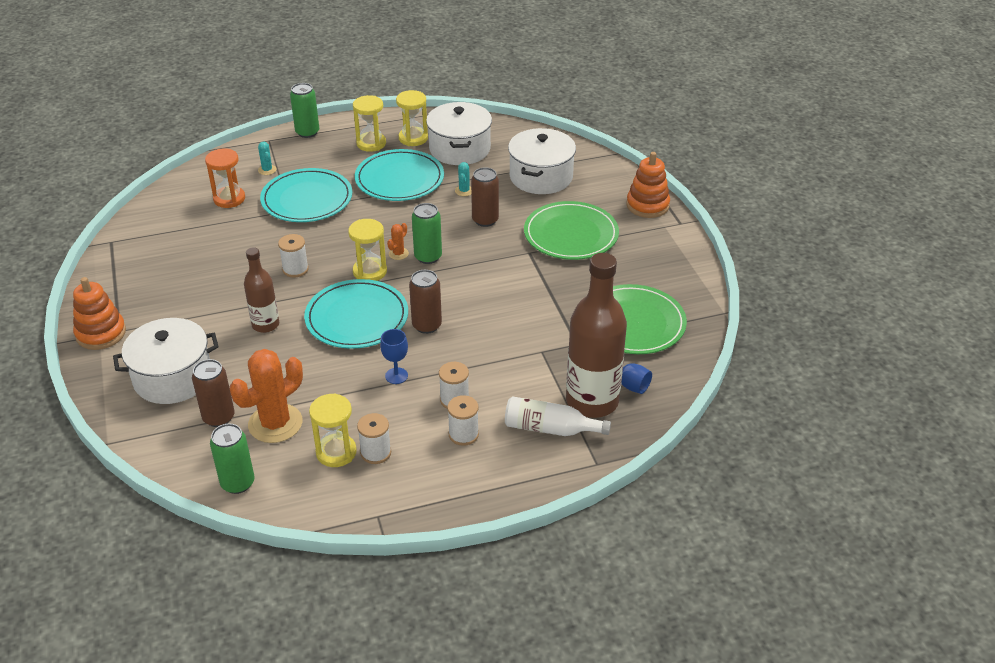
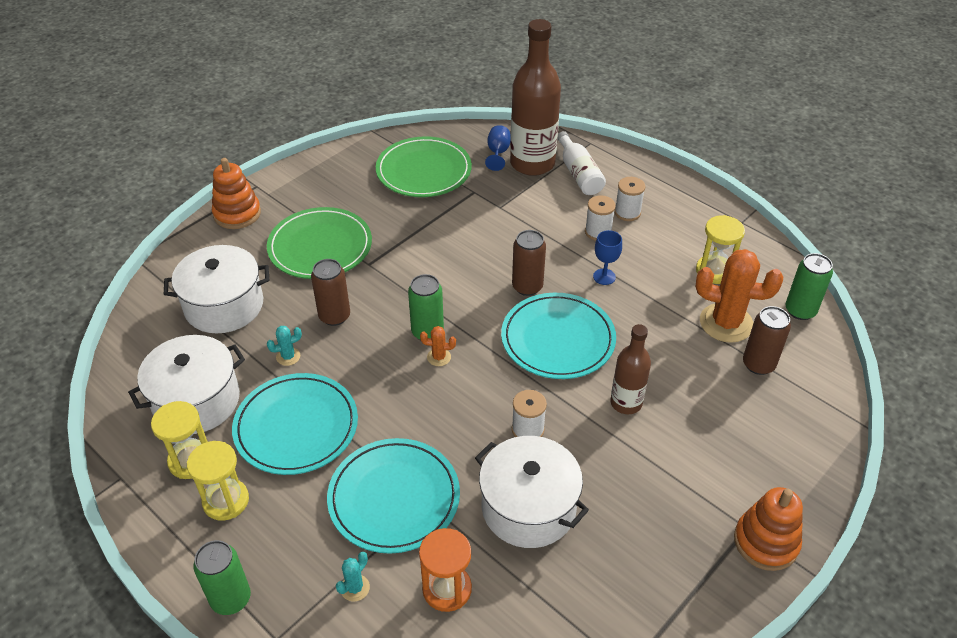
camera: 120 degrees left, 5 degrees up
white pot [113,318,219,404] -> white pot moved to [475,436,589,548]
yellow hourglass [348,219,387,281] -> none
white spool [357,413,391,464] -> none

